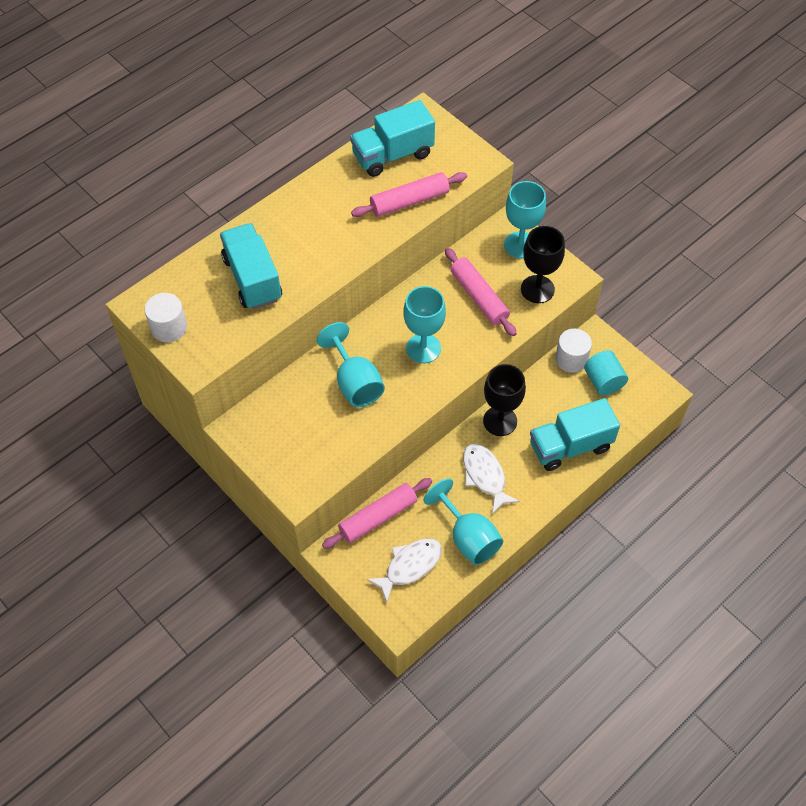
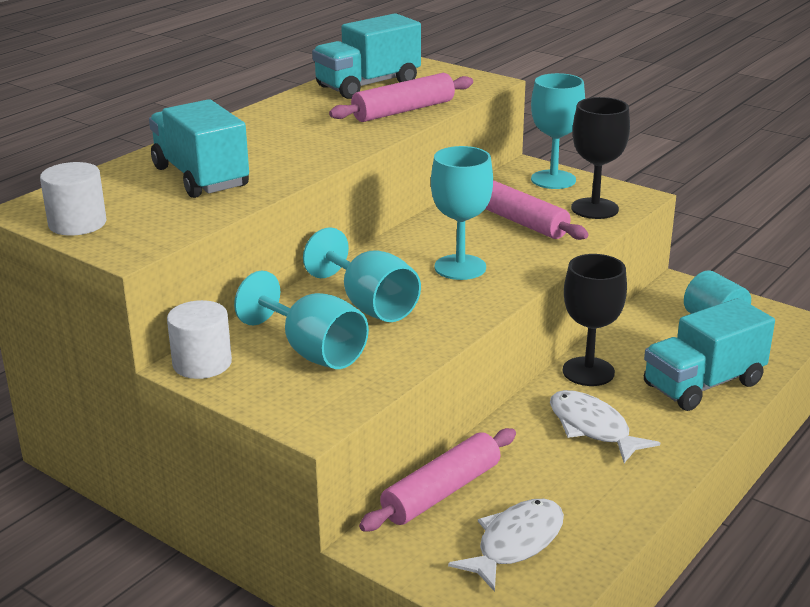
camera: 10 degrees left, 30 degrees down
turquoise goblet [423,478,503,565] -> turquoise goblet moved to [234,271,369,369]
white cylinder [555,329,592,373] -> white cylinder moved to [167,300,232,379]

